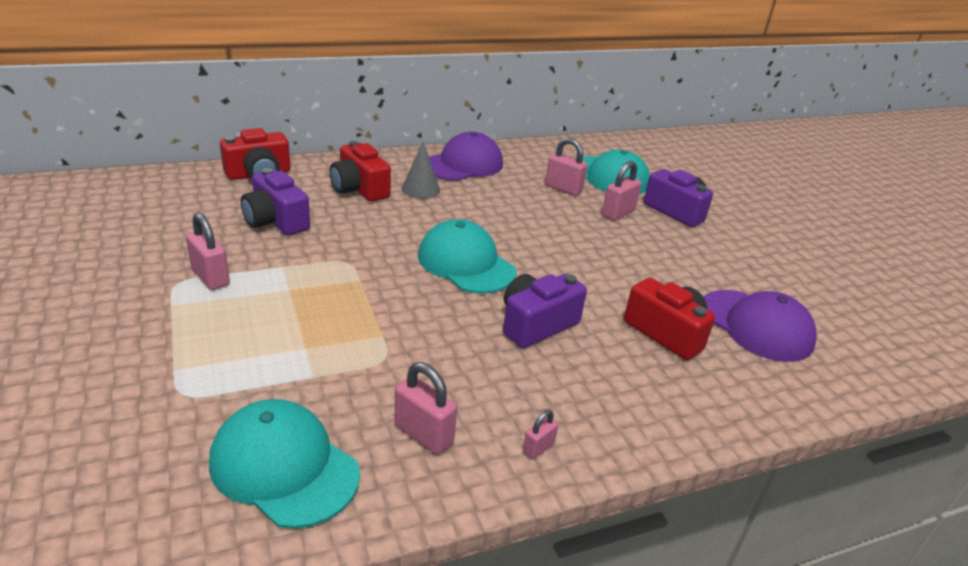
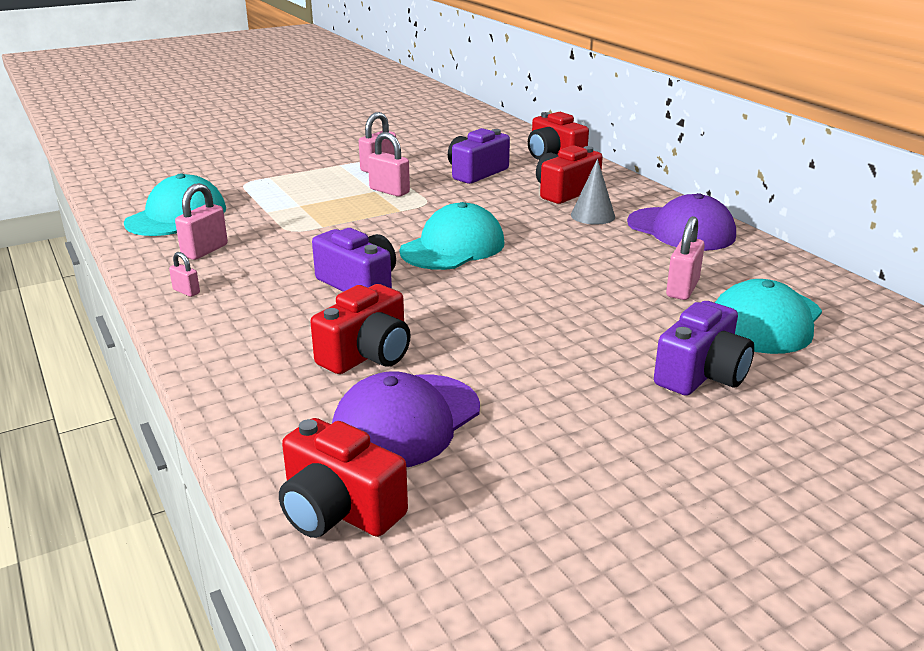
camera: 85 degrees right, 5 degrees down
pink padlock [602,161,641,221] -> pink padlock moved to [368,132,410,197]
none -> red camera [279,418,408,538]

